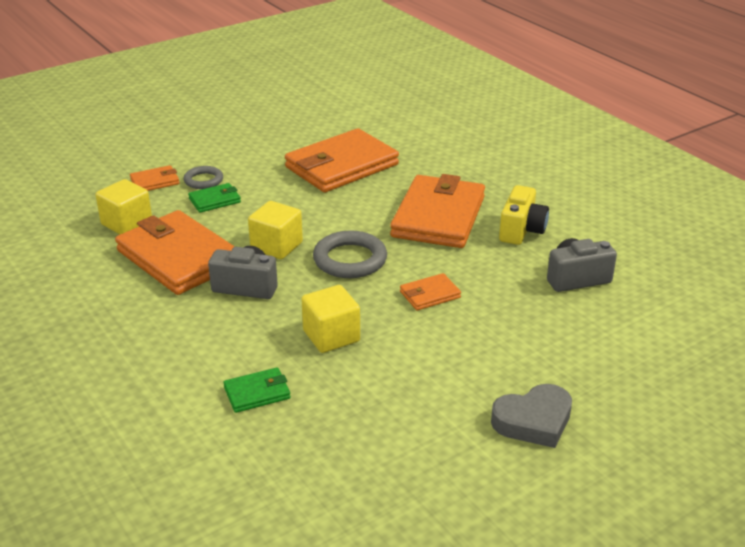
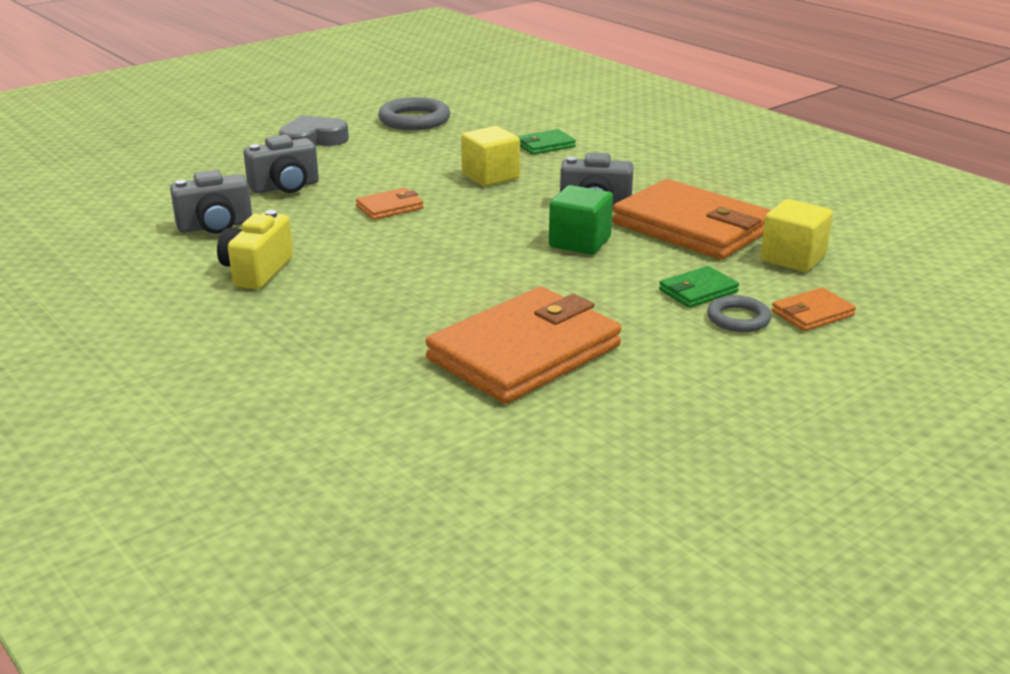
camera: 175 degrees right, 5 degrees down
yellow cube [248,201,303,259] -> green cube [549,185,613,255]
grey ring [313,230,387,278] -> grey ring moved to [378,97,450,130]
orange wallet [390,174,485,248] -> none
none -> grey camera [244,134,319,194]

